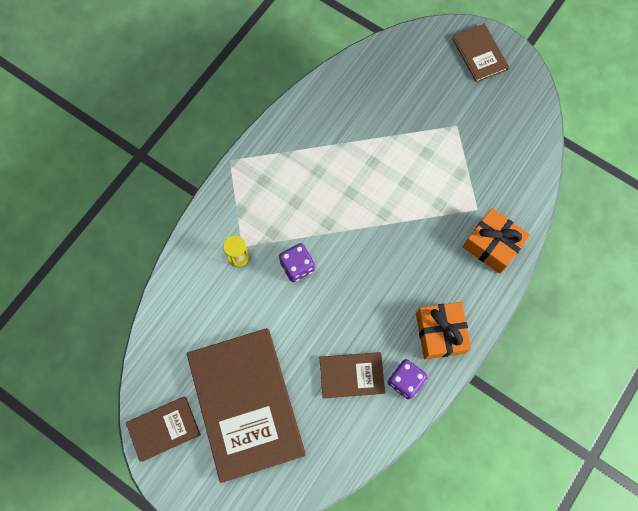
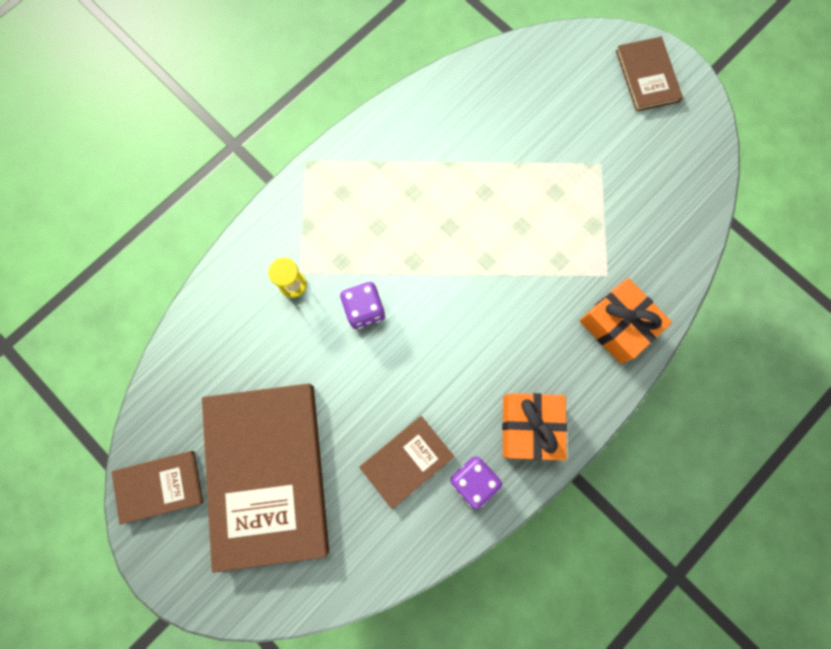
camera: 10 degrees right, 5 degrees up
brown book [320,352,385,398] -> brown book turned 45 degrees counterclockwise [359,416,454,509]

